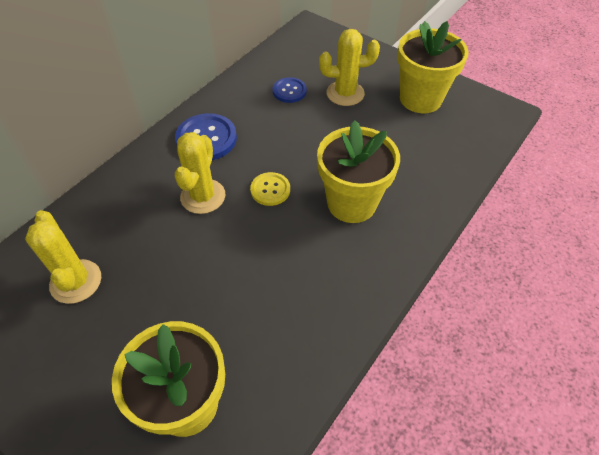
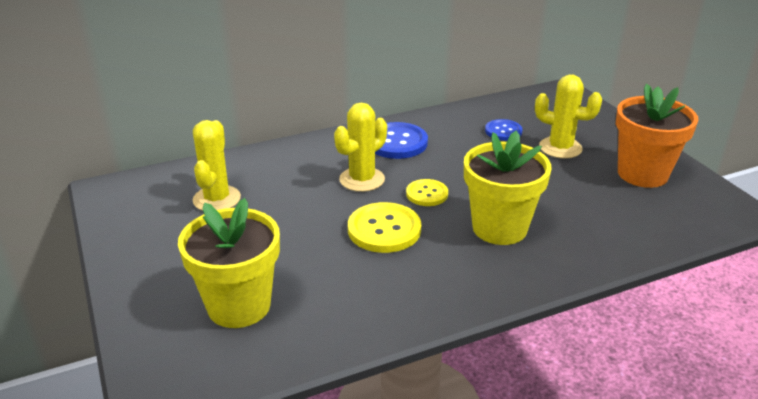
camera: 30 degrees right, 20 degrees down
yellow flower pot [397,21,469,113] -> orange flower pot [616,84,699,188]
none -> yellow button [348,202,421,253]

